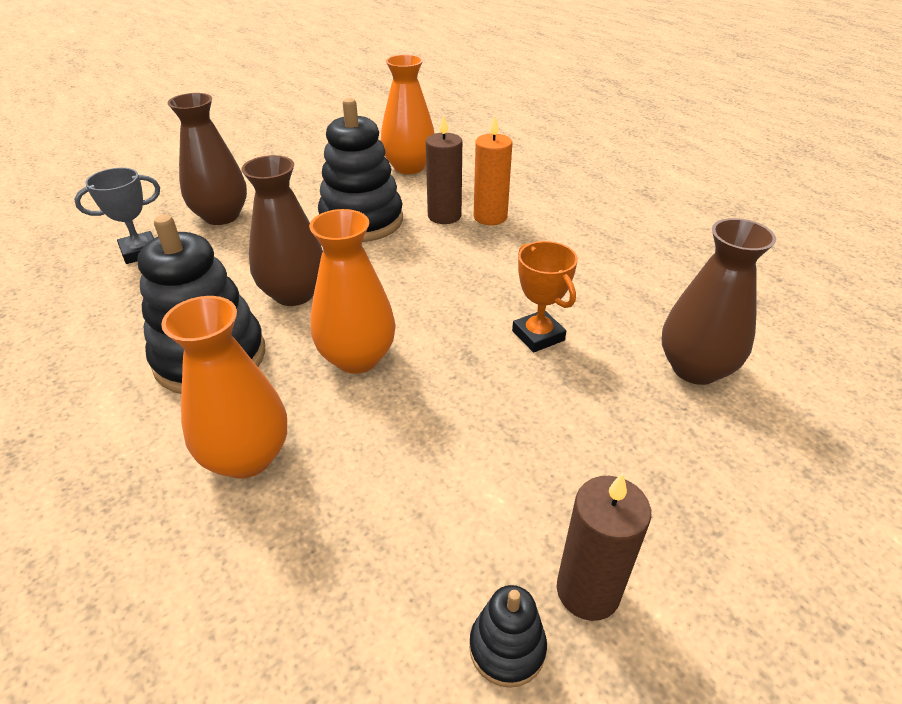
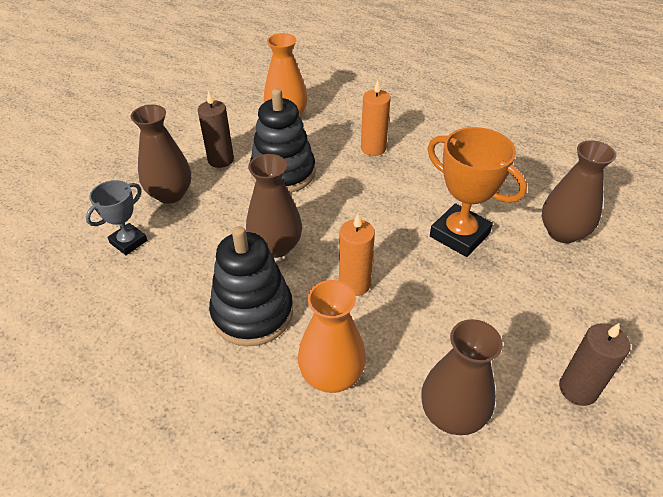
camera: 20 degrees left, 5 degrees up
orange vase [309,209,396,374] -> orange candle [339,214,375,296]
brown candle [426,115,462,224] -> brown candle moved to [198,91,234,168]
black stacking toy [469,585,547,688] -> none
orange trophy [512,241,578,353] -> orange trophy [427,127,527,257], size x1.67
none -> brown vase [421,319,503,435]

